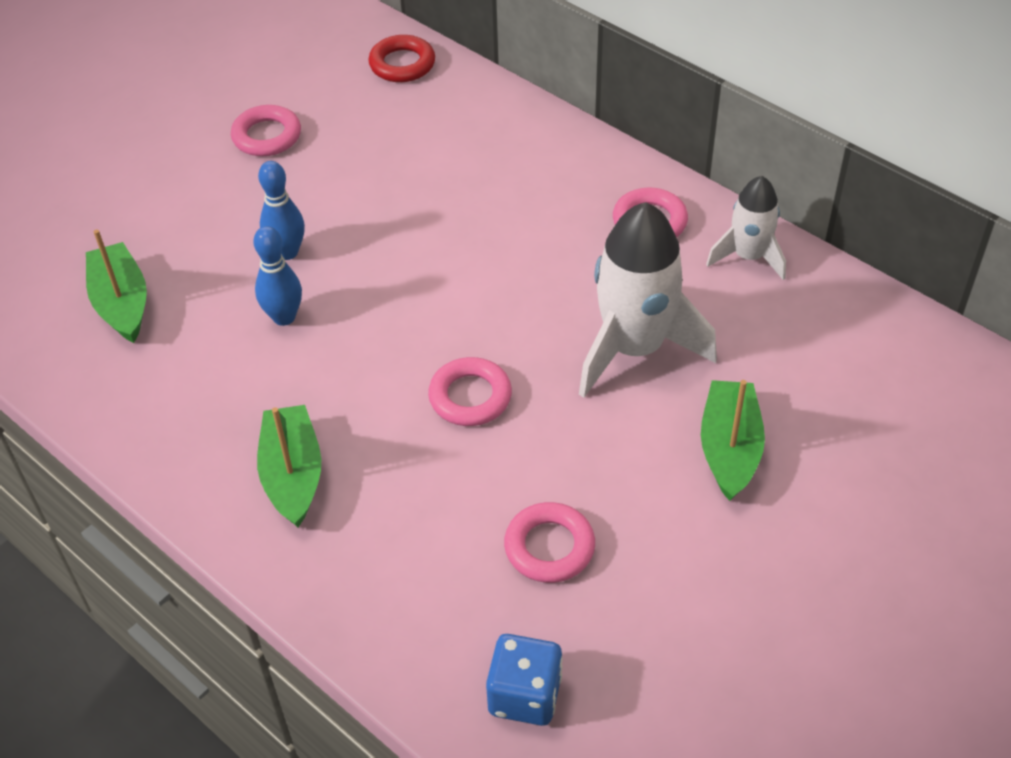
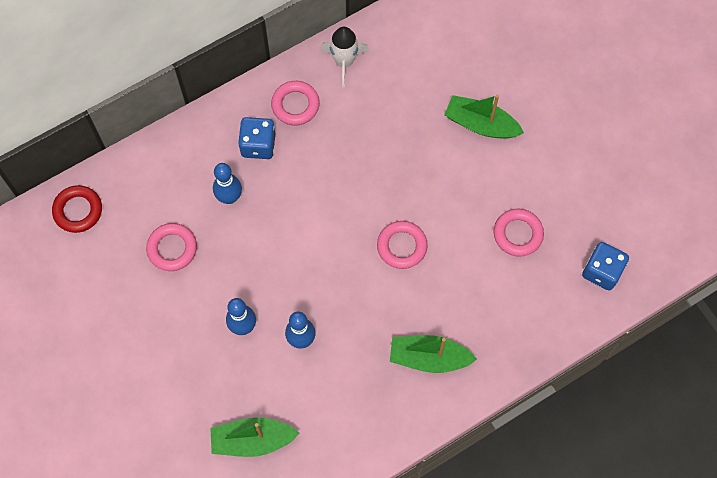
camera: 75 degrees left, 20 degrees up
pink ring [231,105,301,156] -> pink ring moved to [146,223,197,271]
white rocket [579,202,717,398] -> none
none -> blue bowling pin [213,163,242,204]
none -> blue dice [238,117,275,159]

